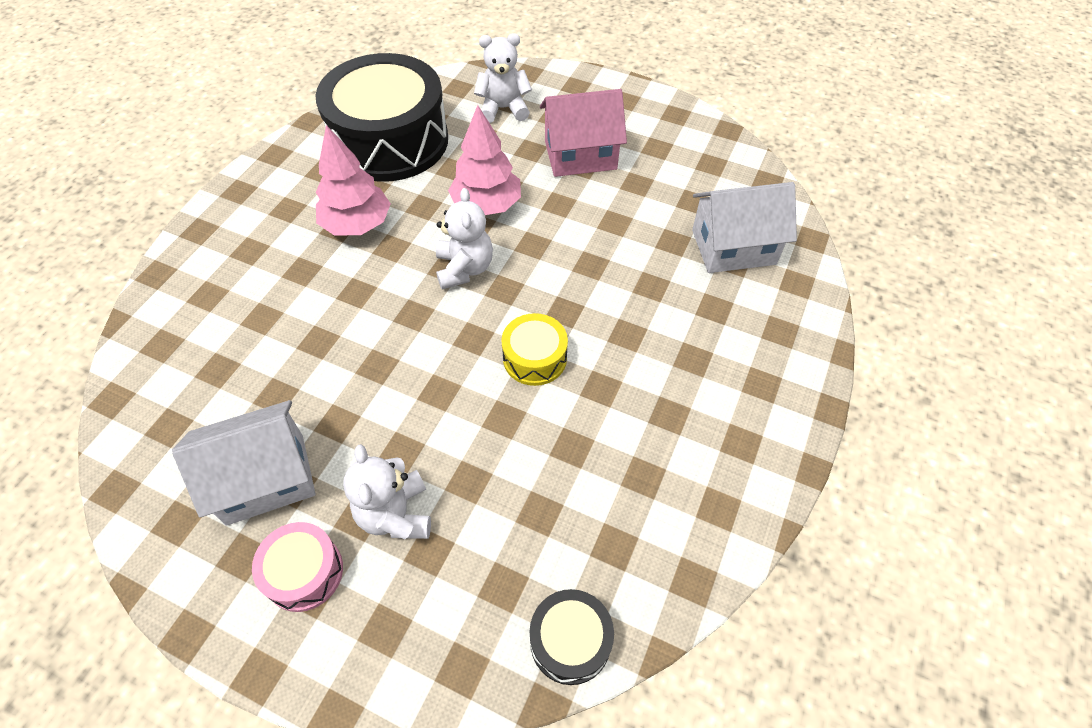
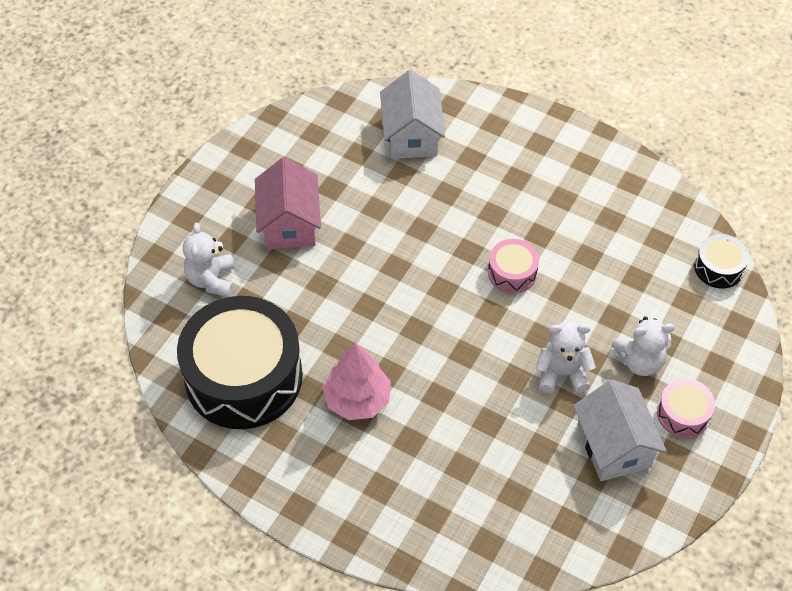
camera: 85 degrees left, 0 degrees up
white teddy bear [436,188,493,290] -> white teddy bear moved to [536,321,596,393]
pink tree [448,105,521,215] -> none
yellow drum [501,313,568,386] -> pink drum [488,239,539,293]

